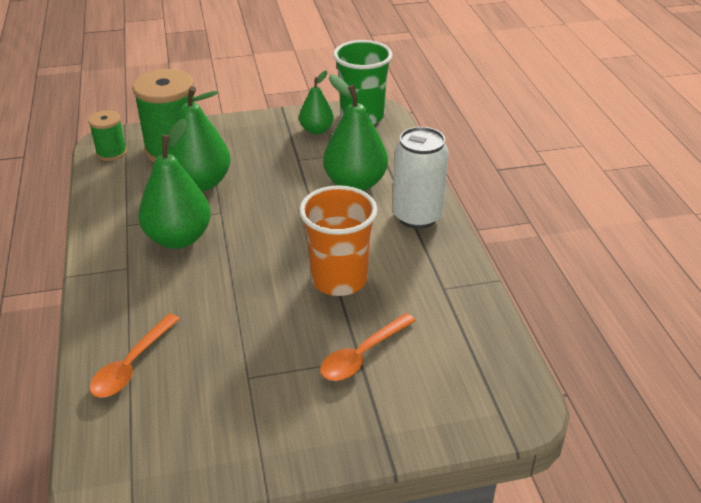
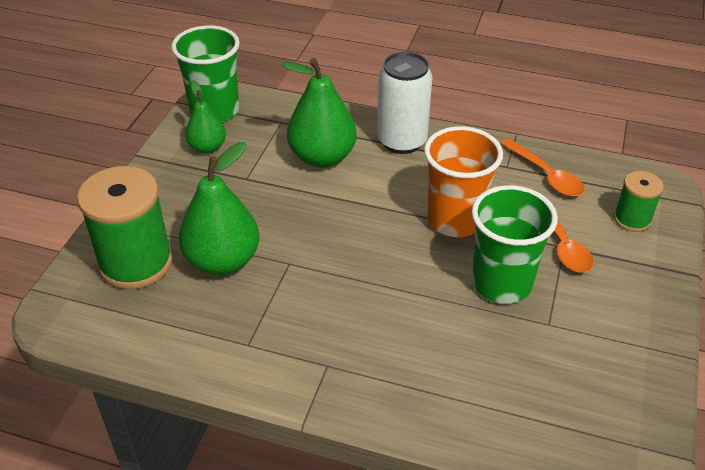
camera: 60 degrees left, 5 degrees up
green spool [88,110,127,161] -> green spool moved to [614,171,664,232]
orange spoon [90,314,180,398] -> orange spoon moved to [501,138,585,196]
green pear [138,118,211,249] -> none
none -> green cup [472,185,558,304]

